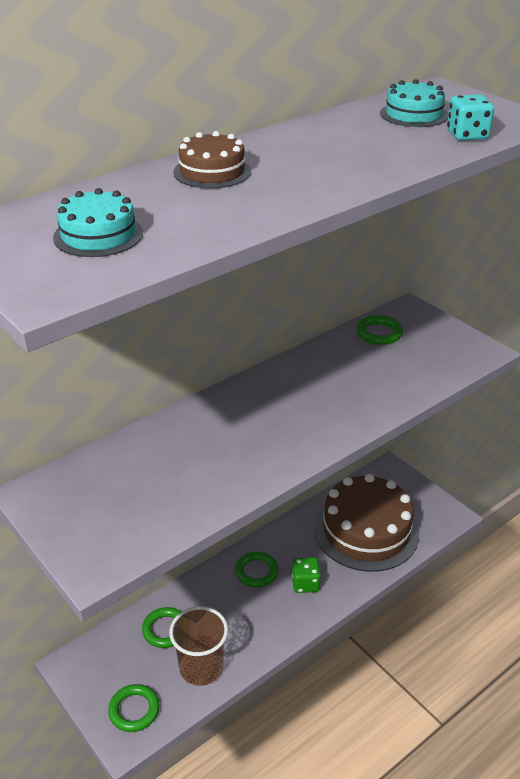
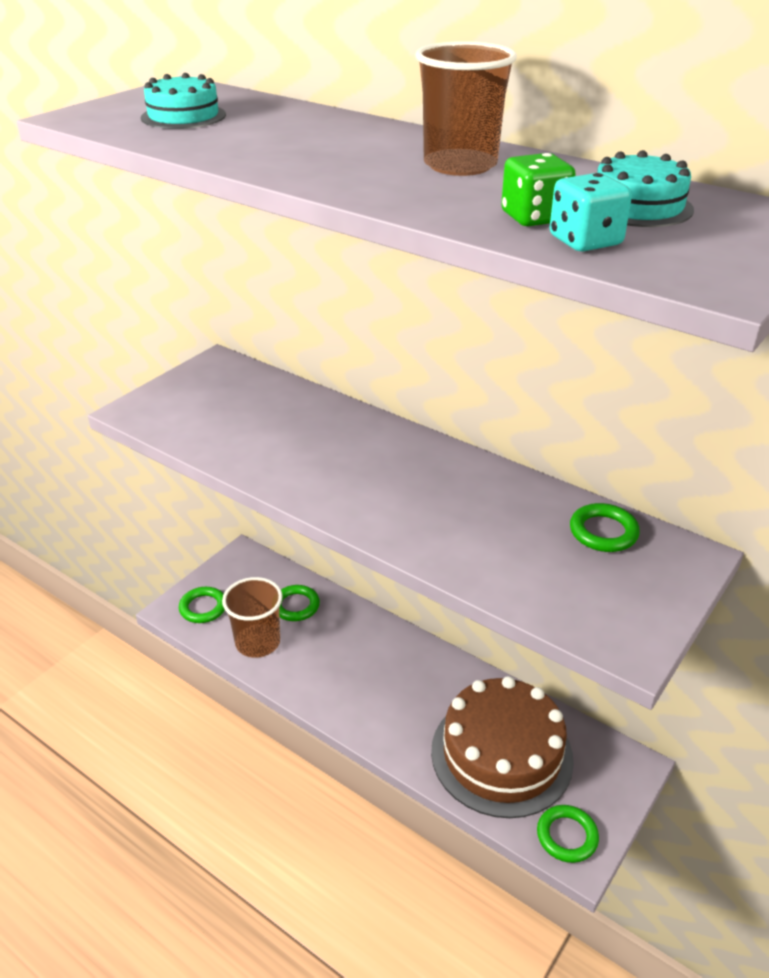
camera: 75 degrees right, 0 degrees up
brown cake [173,131,251,188] -> none
green ring [235,552,279,588] -> green ring moved to [537,805,599,863]
green dice [292,557,321,593] -> green dice moved to [501,153,576,226]
none -> brown cup [415,41,517,176]

